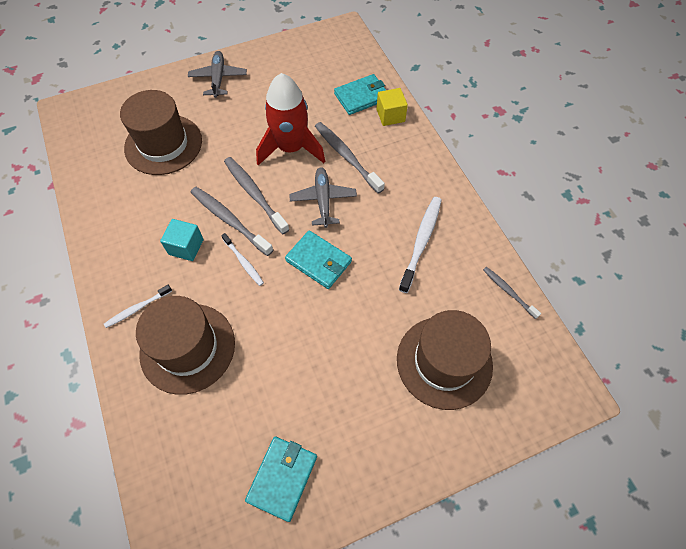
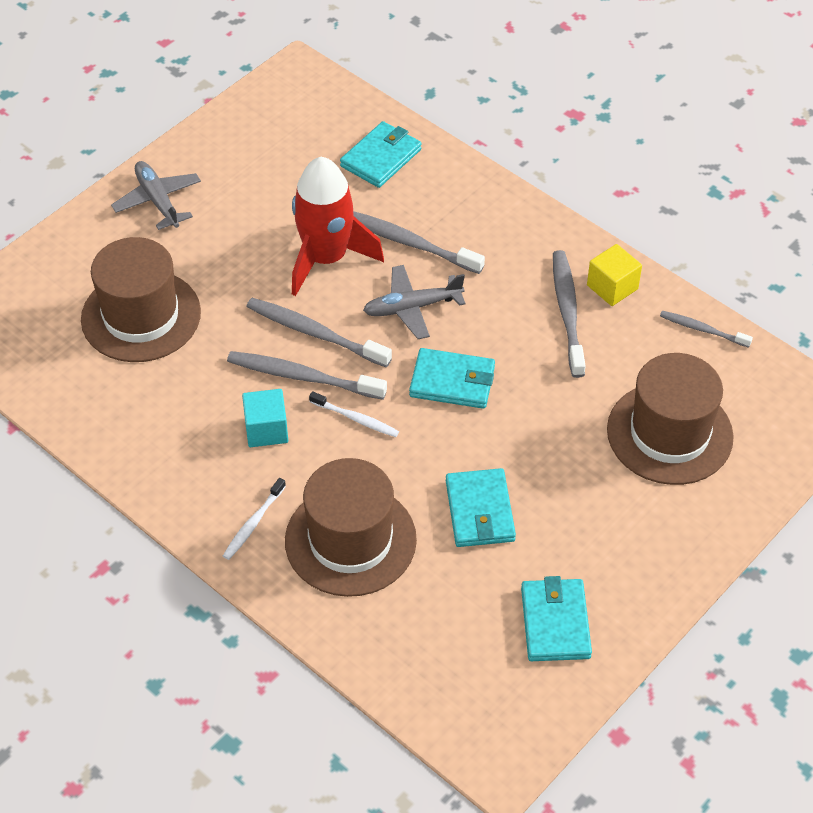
camera: 25 degrees left, 10 degrees down
grey plane [289,167,357,228] -> grey plane turned 75 degrees counterclockwise [363,265,466,339]
yellow cube [376,88,408,126] -> yellow cube moved to [587,244,642,306]
white toothbrush [399,197,442,293] -> grey toothbrush [553,250,586,378]
none -> turquoise wallet [446,468,516,547]

